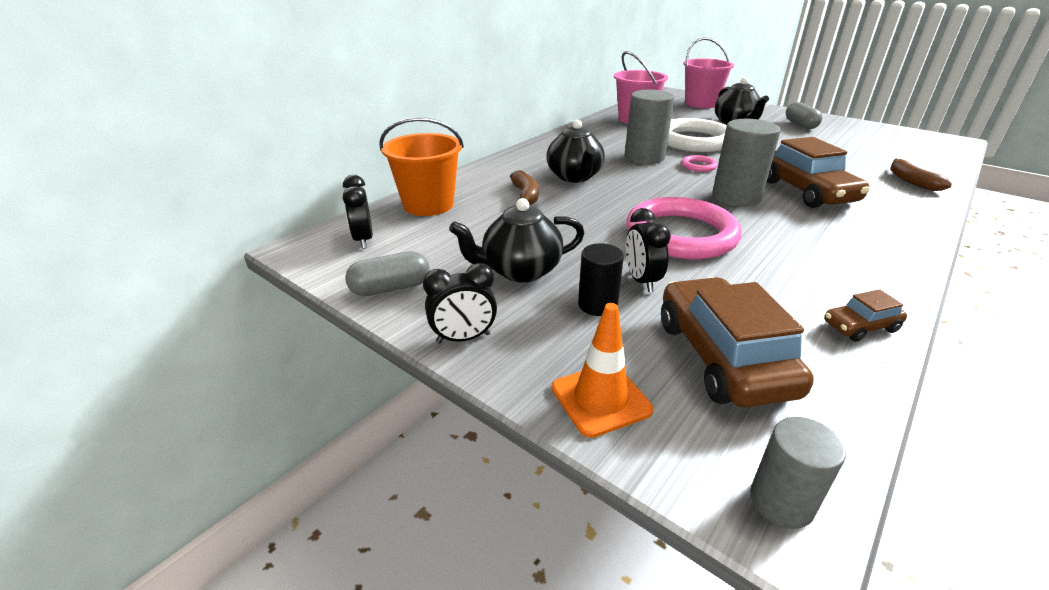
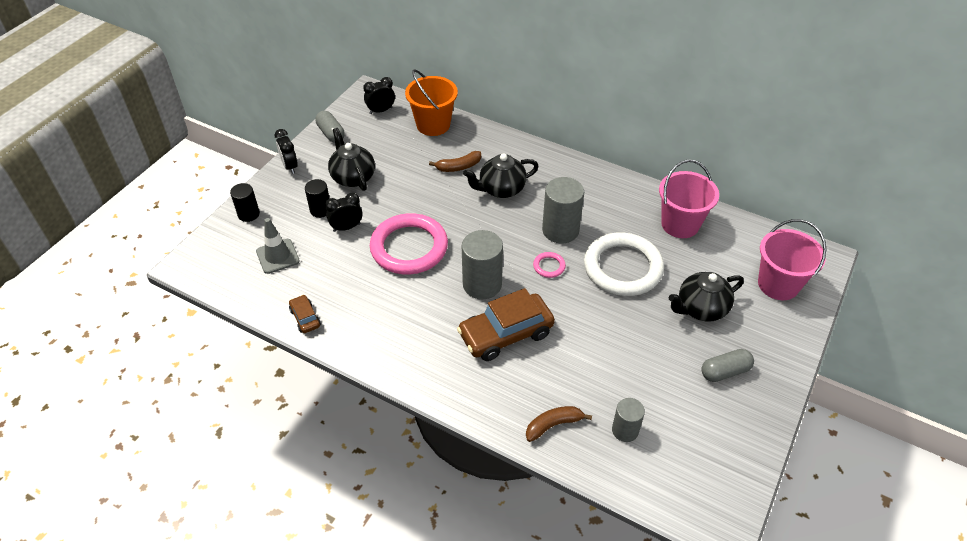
camera: 80 degrees right, 15 degrees up
orange traffic cone [552,303,653,438] -> black cylinder [230,183,260,222]
brown car [661,277,814,408] -> grey traffic cone [256,218,300,274]
grey cylinder [750,417,846,529] -> grey cylinder moved to [612,398,645,442]

